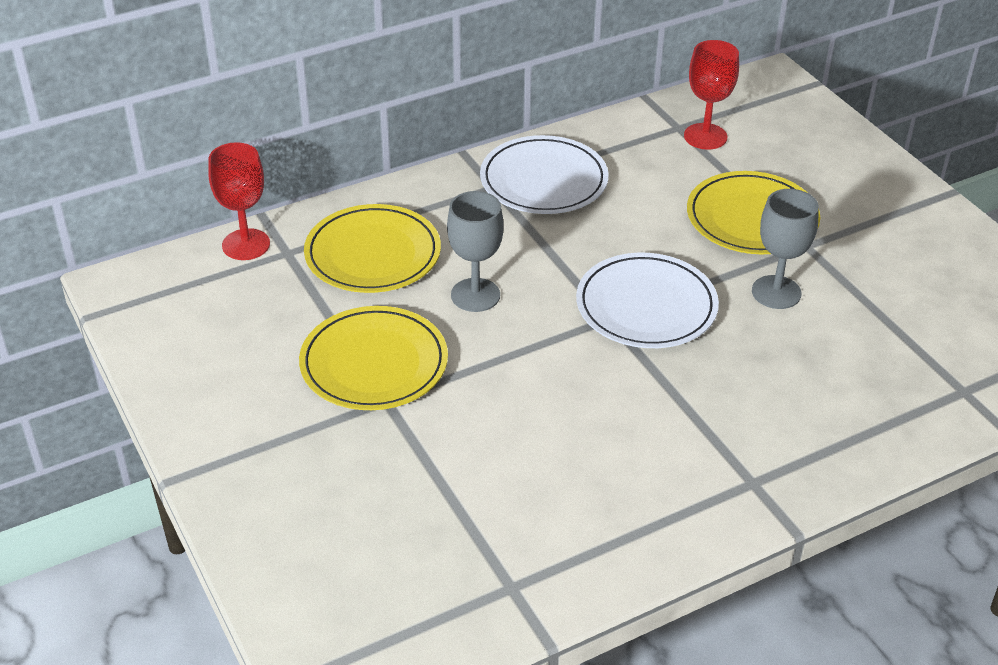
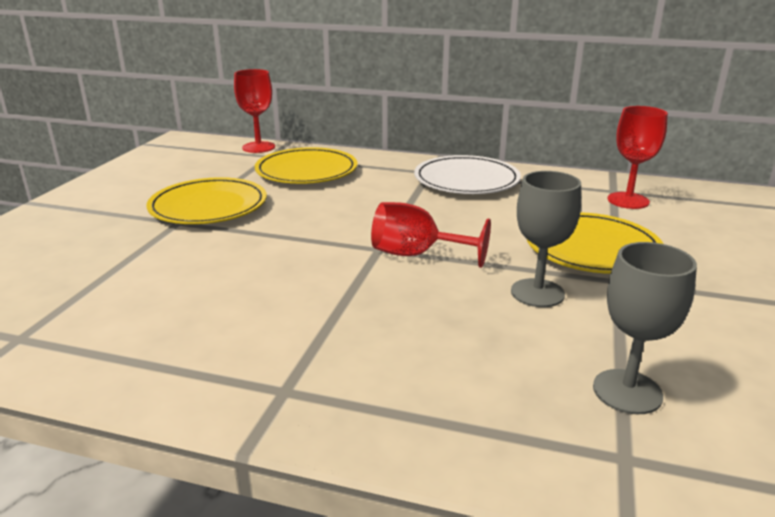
camera: 45 degrees right, 15 degrees down
grey goblet [447,191,504,312] -> grey goblet moved to [593,242,697,414]
white plate [576,253,719,348] -> red goblet [371,202,491,268]

